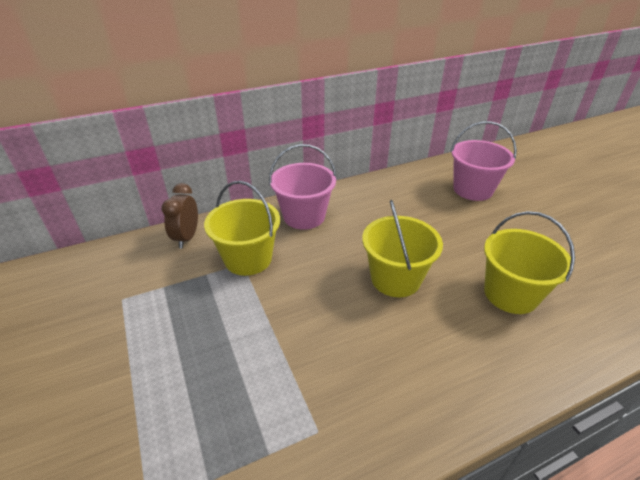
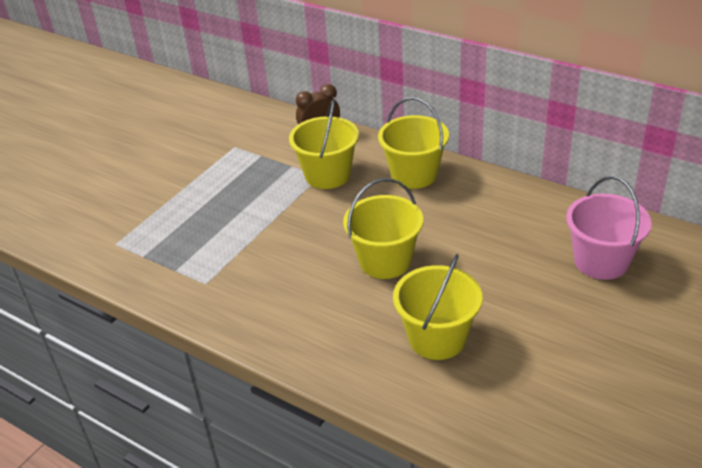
camera: 60 degrees right, 0 degrees up
pink bucket [269,144,336,230] -> yellow bucket [378,97,449,189]

